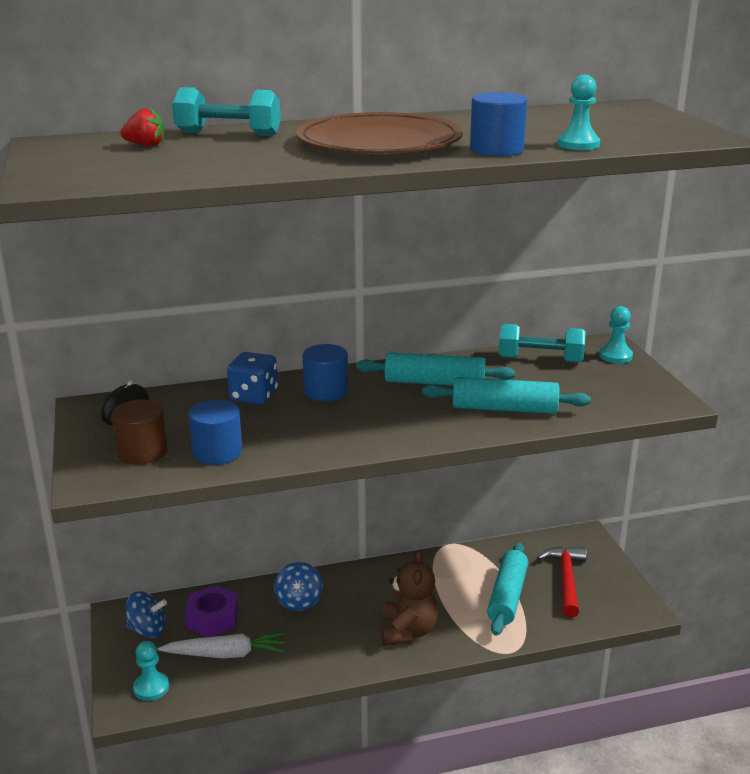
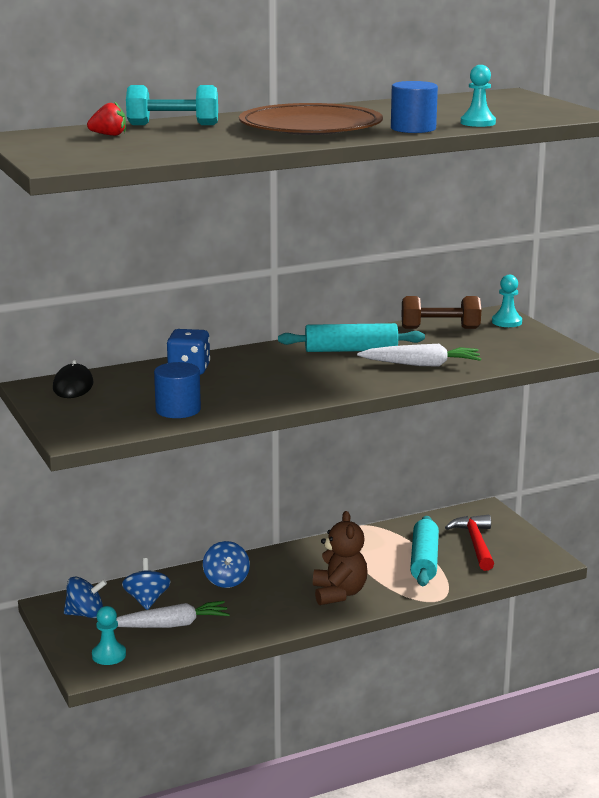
camera: 10 degrees left, 5 degrees down
brown cylinder [112,400,167,465] -> none
purple nut [185,585,239,637] -> blue spinning top [122,558,171,610]
blue cylinder [302,344,348,401] -> none
turquoise rolling pin [422,377,591,414] -> white carrot [357,344,481,366]
turquoise dumbbell [499,324,586,363] -> brown dumbbell [401,296,481,329]

